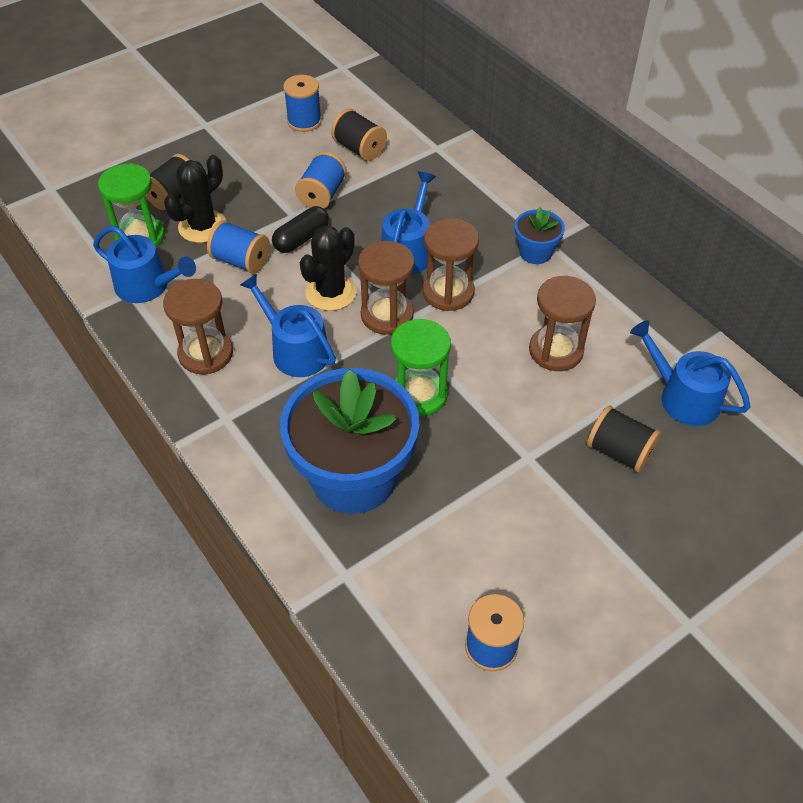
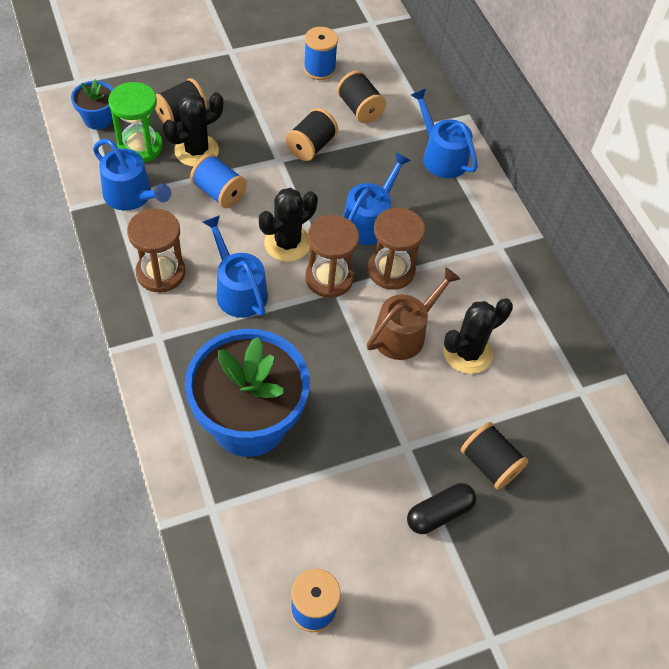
camera: 10 degrees right, 5 degrees up
black capsule [272,206,329,253] -> black capsule moved to [407,483,476,534]
blue spool [295,152,347,209] -> black spool [286,108,338,161]
green hourglass [391,319,451,416] -> none
blue flower pot [515,207,565,264] -> blue flower pot moved to [71,79,113,130]
brown hourglass [529,276,596,371] -> black cactus [443,298,513,374]
blue watering can [630,320,750,426] -> blue watering can moved to [411,88,478,178]
none -> brown watering can [367,267,460,360]

